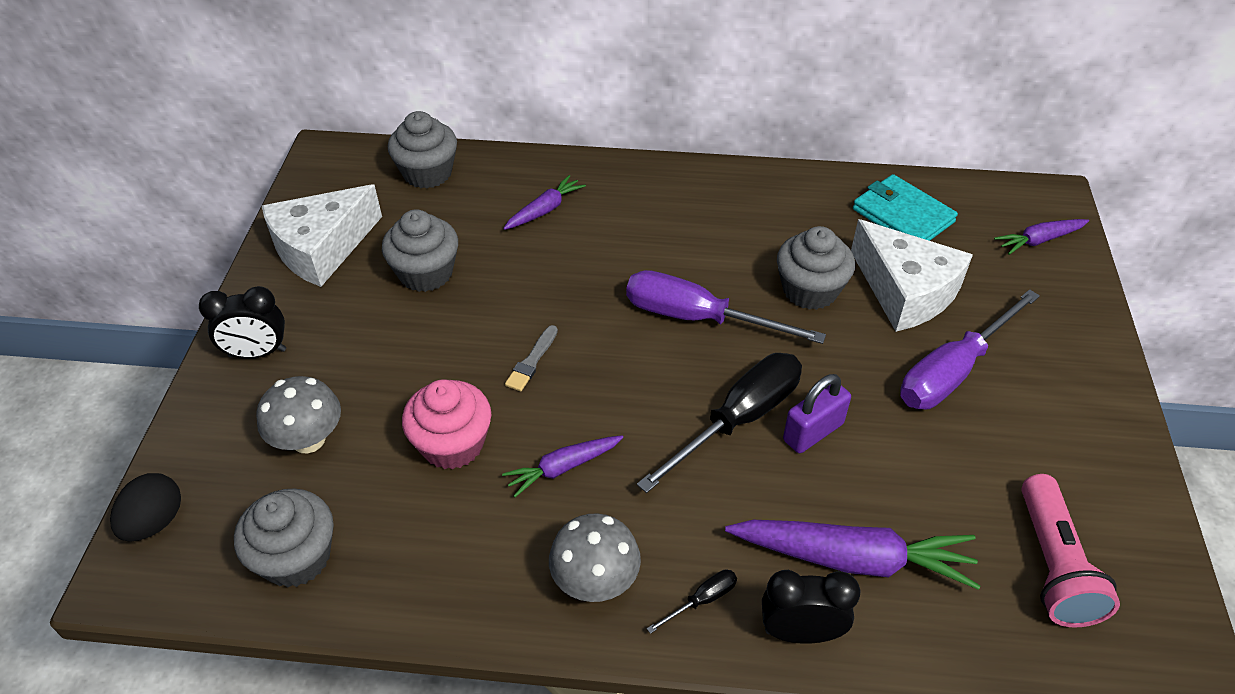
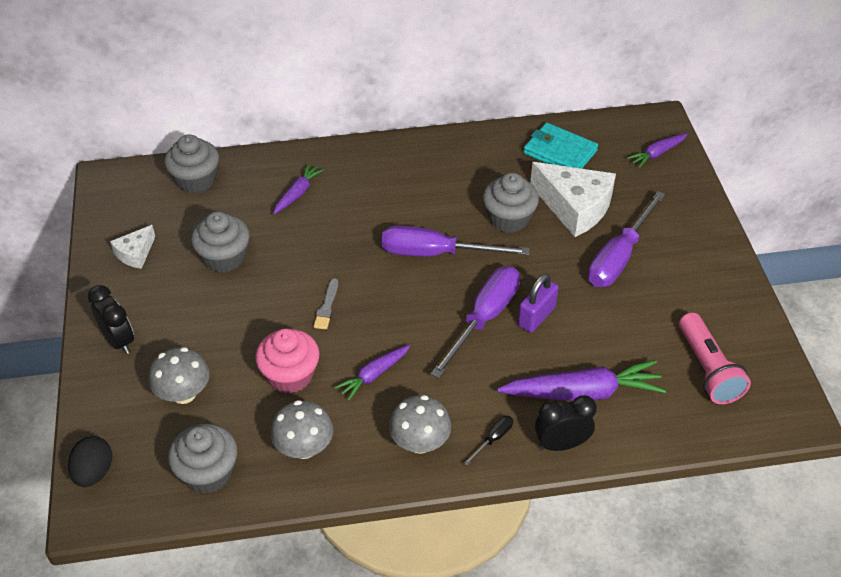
camera: 15 degrees left, 0 degrees up
black clock [199,286,286,358] -> black clock turned 105 degrees counterclockwise [88,285,134,354]
white cheese [262,184,382,287] -> white cheese [110,225,155,269], size x0.52
black screwdriver [637,353,802,493] -> purple screwdriver [431,266,520,378]
none -> grey mushroom [271,400,333,459]

